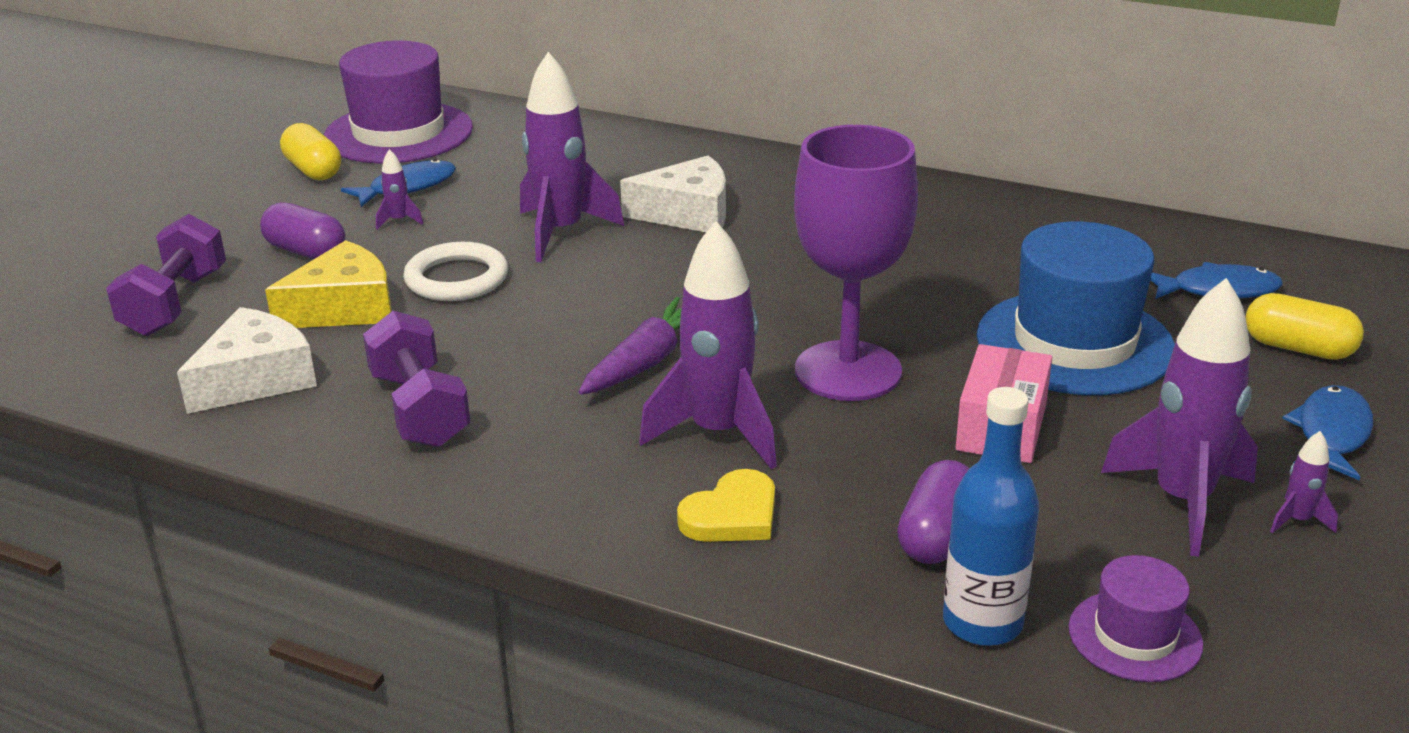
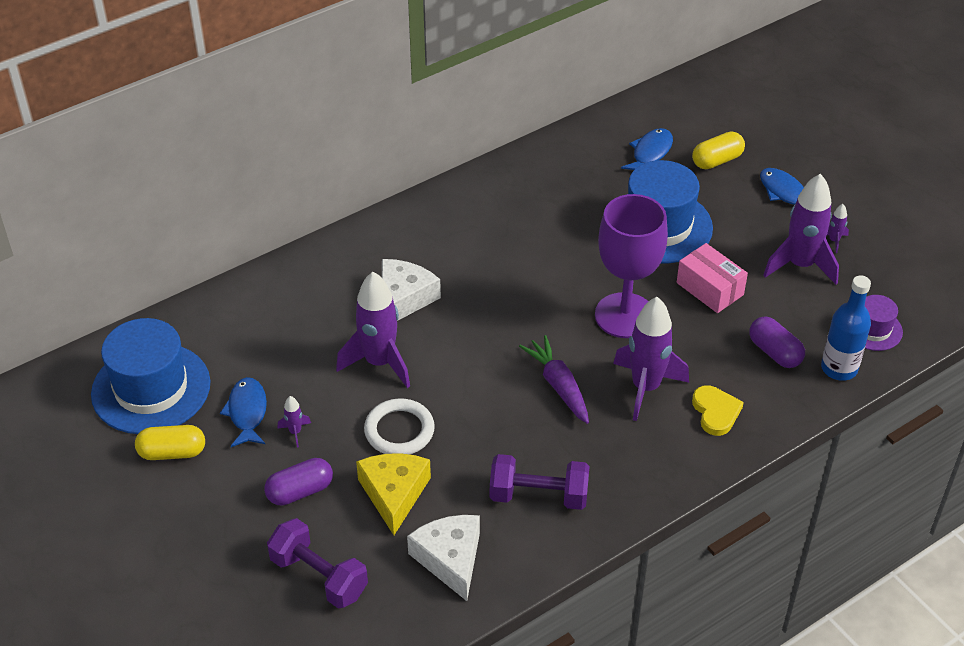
camera: 60 degrees left, 15 degrees up
purple hat [324,41,473,163] -> blue hat [91,318,210,434]

